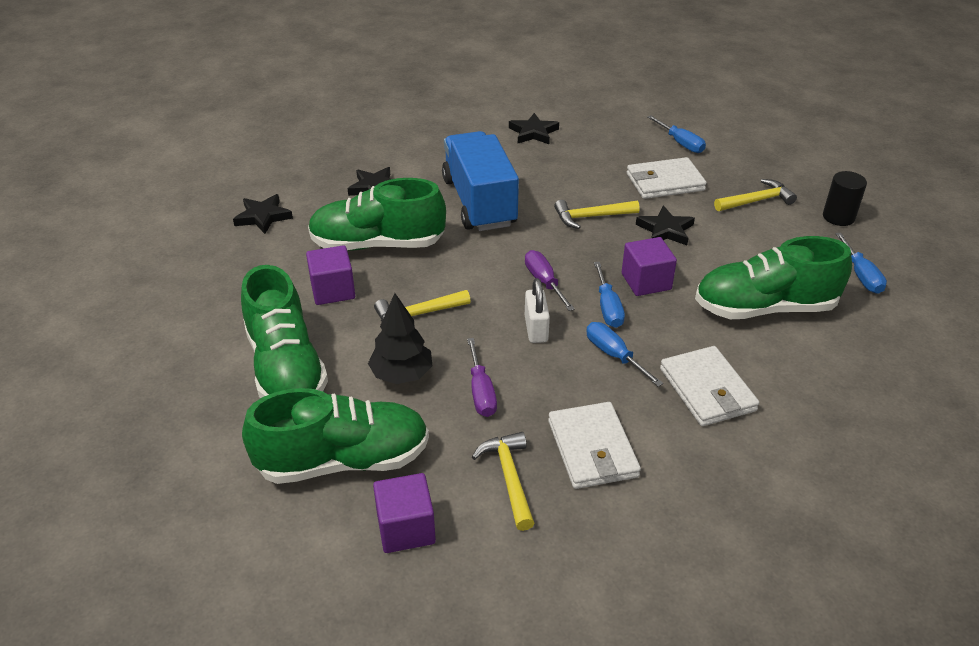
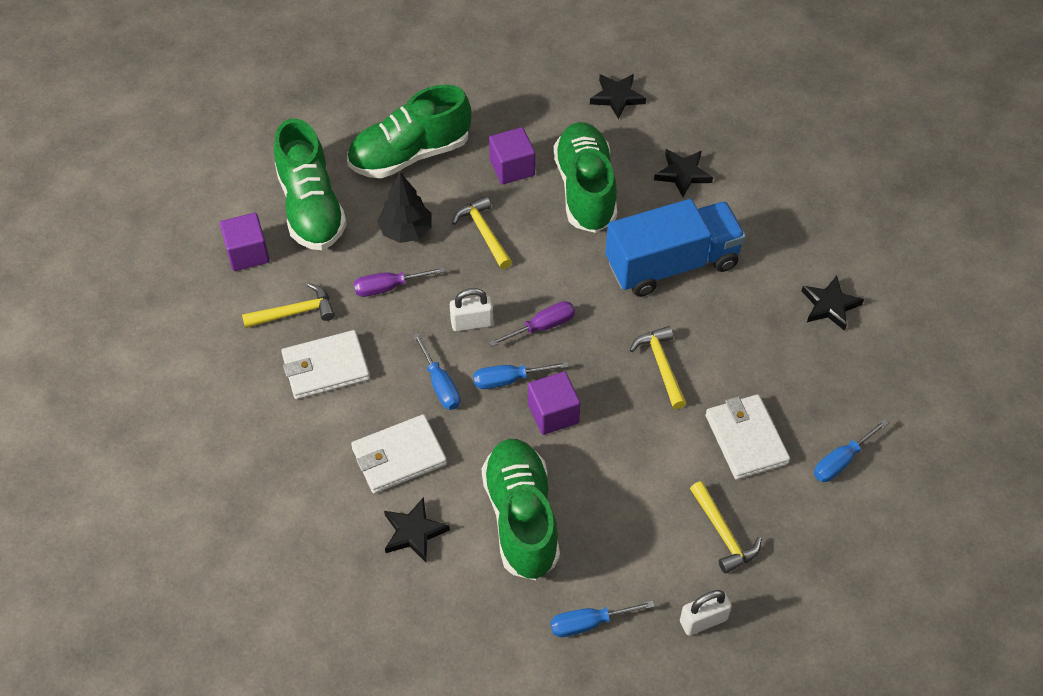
camera: 85 degrees right, 15 degrees up
blue screwdriver [586,322,663,387] -> blue screwdriver turned 105 degrees clockwise [413,333,460,410]
black star [636,206,695,245] -> black star moved to [384,497,450,562]
black cylinder [823,171,867,226] -> white padlock [680,590,732,636]

